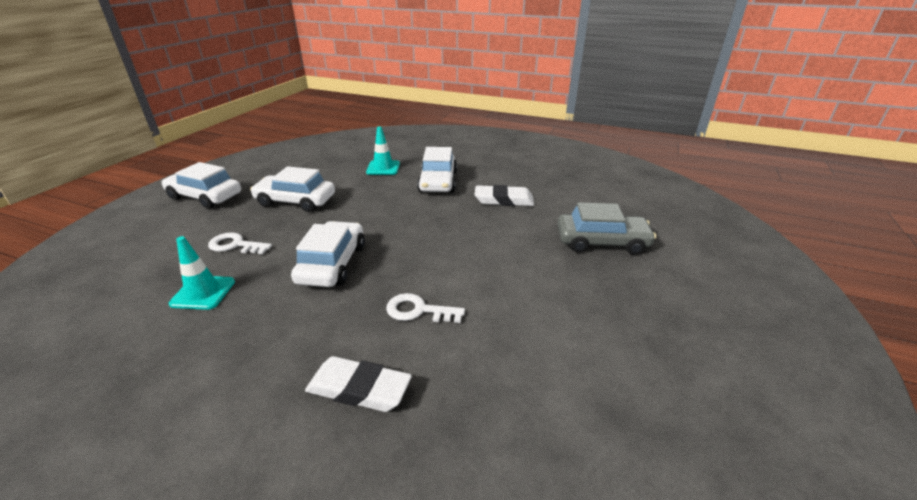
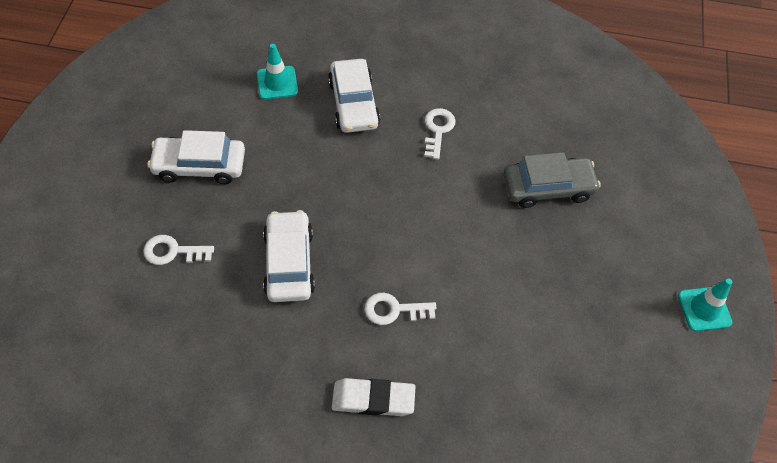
camera: 15 degrees left, 25 degrees up
white car [162,162,241,209] -> none
turquoise traffic cone [169,236,235,310] -> turquoise traffic cone moved to [678,278,732,331]
white eraser [475,185,534,206] -> white key [424,108,456,160]

